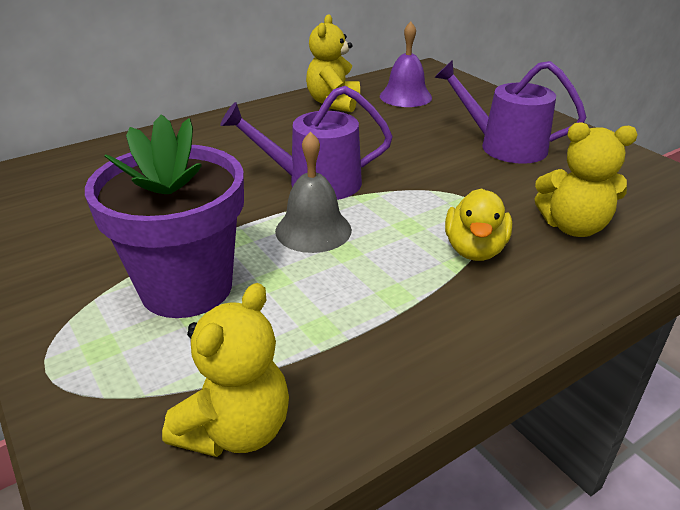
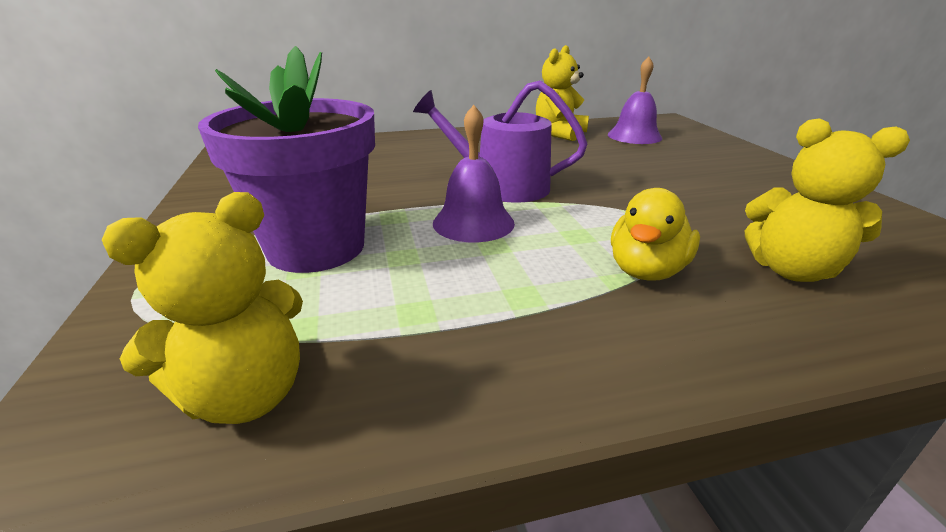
camera: 20 degrees right, 5 degrees down
grey bell [275,131,352,253] -> purple bell [433,105,515,242]
purple watering can [434,60,586,164] -> none

